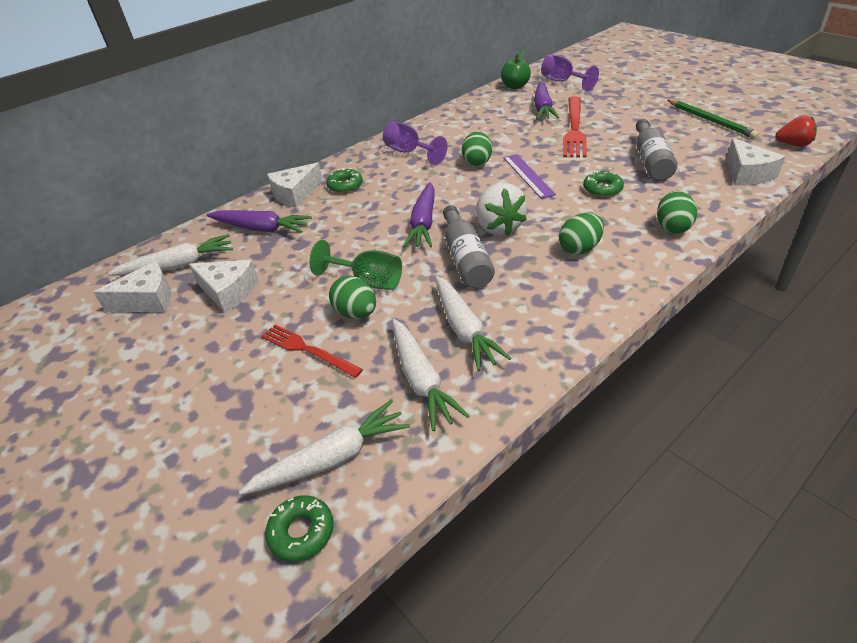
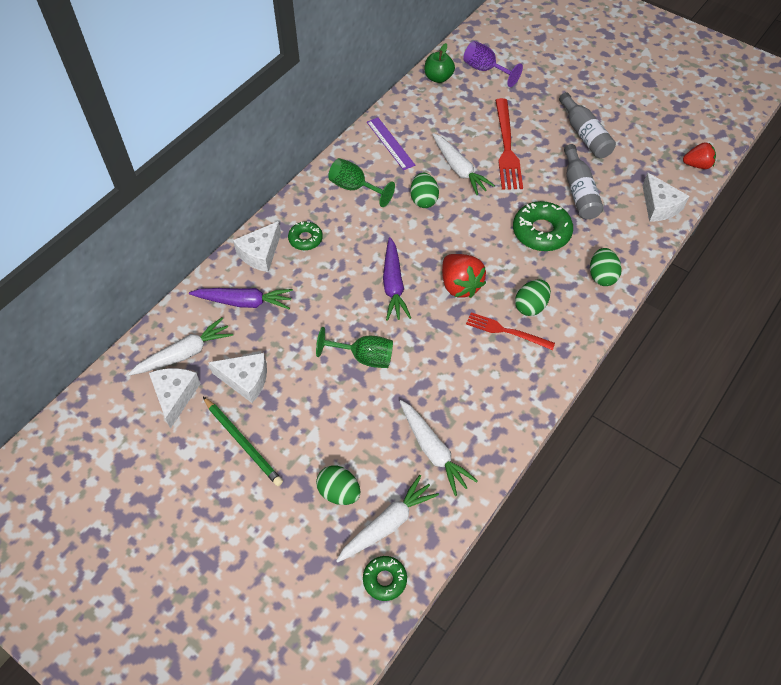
camera: 15 degrees left, 15 degrees up
white cheese [93,261,171,312] -> white cheese turned 60 degrees counterclockwise [149,368,201,429]
red fork [261,325,363,378] -> red fork moved to [466,312,555,350]
green egg [329,276,376,319] -> green egg moved to [316,466,360,505]
purple goblet [383,121,447,165] -> green goblet [328,158,395,207]
white carrot [435,276,511,371] -> white carrot moved to [432,133,495,195]
grey bottle [443,205,495,288] -> grey bottle moved to [559,92,616,158]
white strawberry [476,183,527,236] -> red strawberry [442,254,486,298]
purple ruler [503,154,556,199] -> purple ruler moved to [367,118,415,170]
purple carrot [534,82,559,120] -> none
green donut [583,171,624,197] -> green donut [513,201,573,251], size x1.74
green pencil [667,100,759,139] -> green pencil moved to [203,397,283,486]

